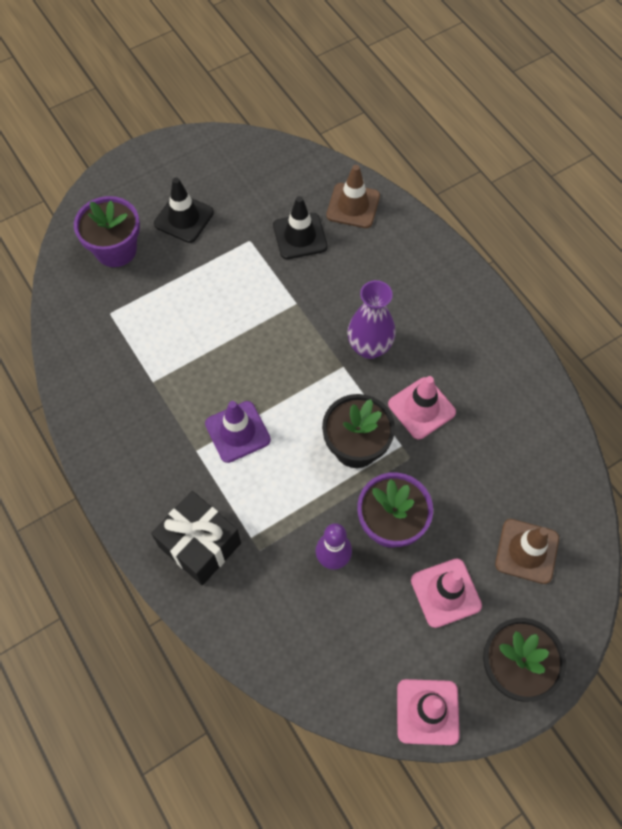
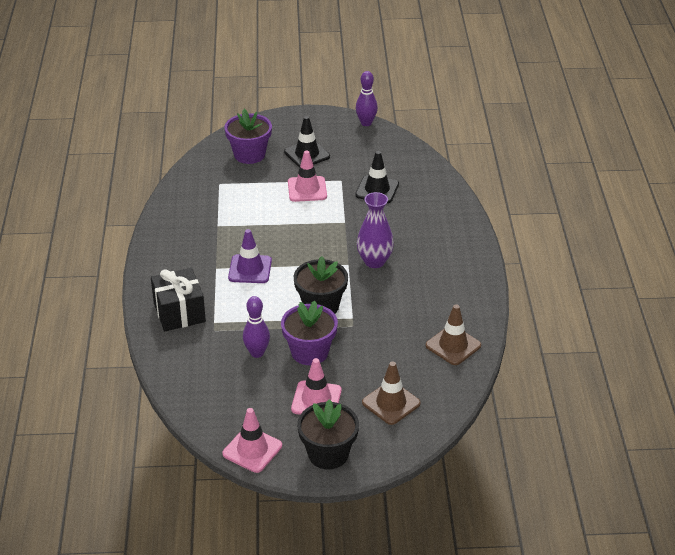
camera: 30 degrees right, 25 degrees down
brown traffic cone [326,165,380,228] -> brown traffic cone moved to [425,304,481,365]
pink traffic cone [388,376,456,439] -> pink traffic cone moved to [288,150,327,202]
none -> purple bowling pin [356,71,378,126]

